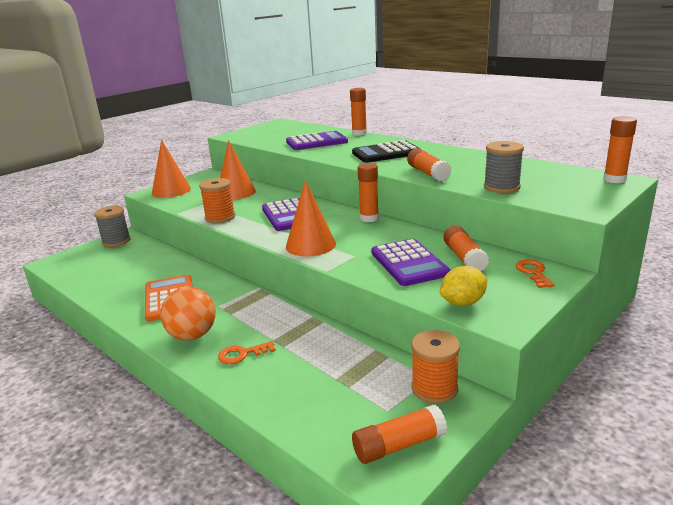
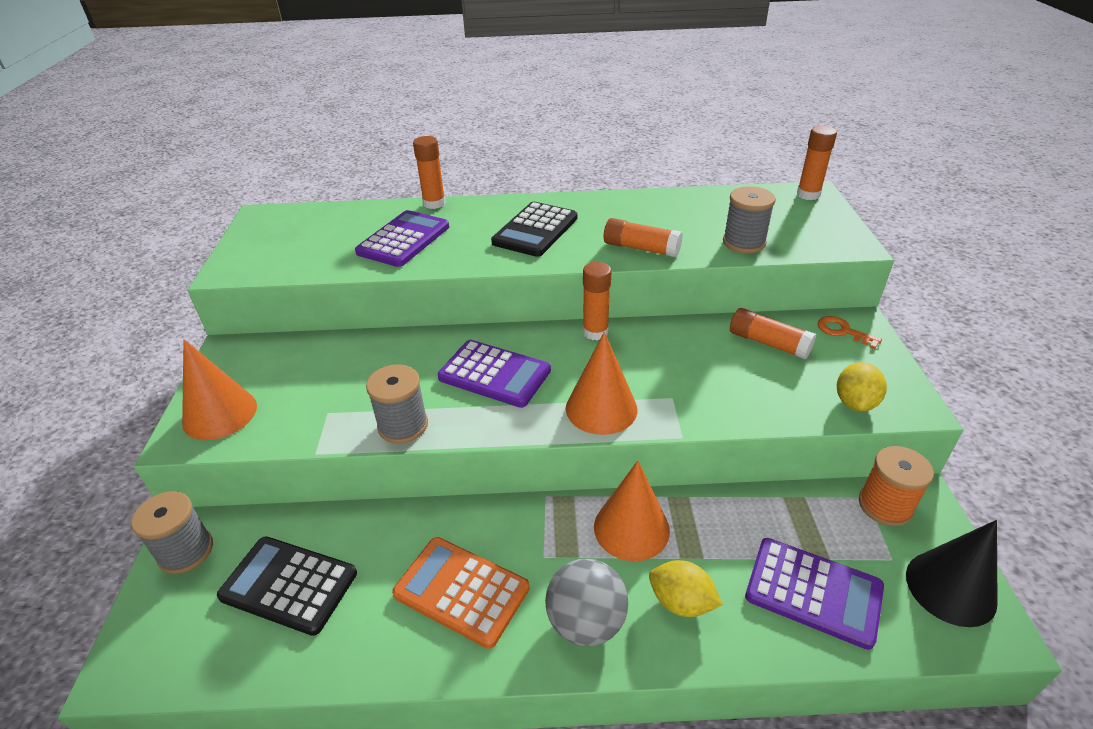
camera: 45 degrees left, 15 degrees up
orange ball [160,287,216,341] -> grey ball [545,558,629,646]
orange spool [199,178,236,223] -> grey spool [366,364,428,444]
orange key [218,341,276,364] -> yellow lemon [649,560,723,617]
orange cone [220,140,256,200] -> orange cone moved to [594,461,670,562]
orange glue stick [352,405,447,464] -> black cone [906,520,998,627]
purple calculator [371,239,450,286] -> purple calculator moved to [745,538,884,650]
none -> black calculator [217,536,357,636]

